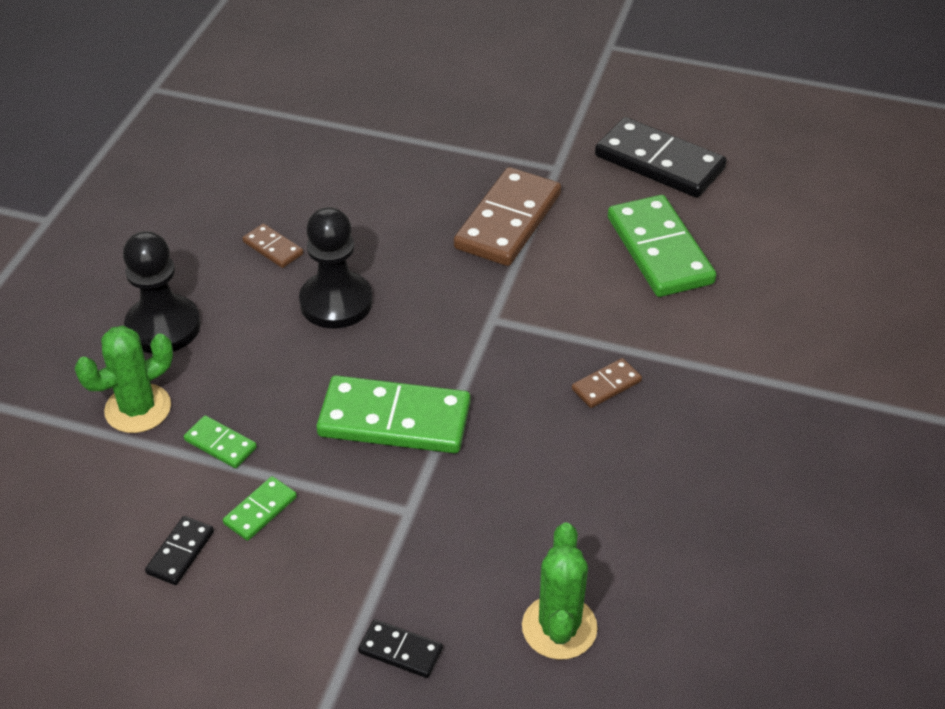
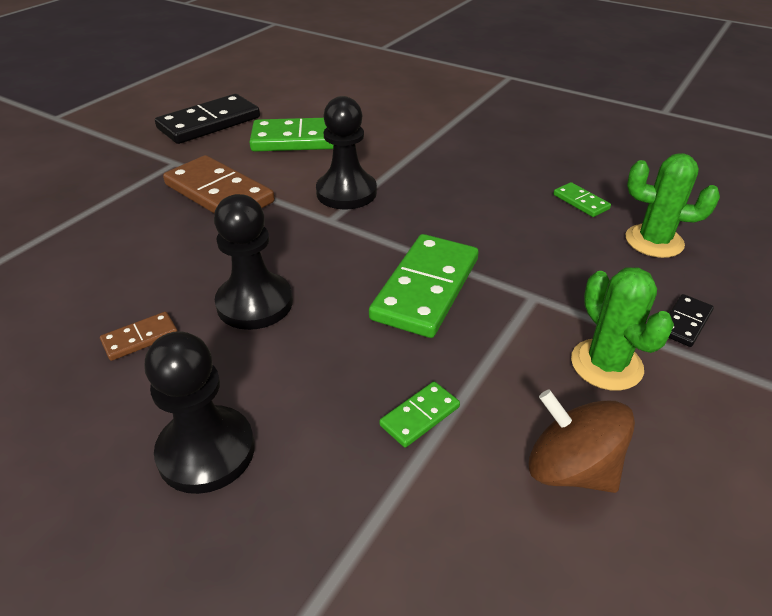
camera: 75 degrees left, 5 degrees down
green cactus [75,325,173,433] -> green cactus moved to [571,267,674,391]
black domino [145,516,214,585] -> brown spinning top [529,390,635,493]
green domino [223,476,297,541] -> green domino moved to [553,182,611,217]
brown domino [572,358,642,408] -> none
none -> black pawn [316,96,377,209]

